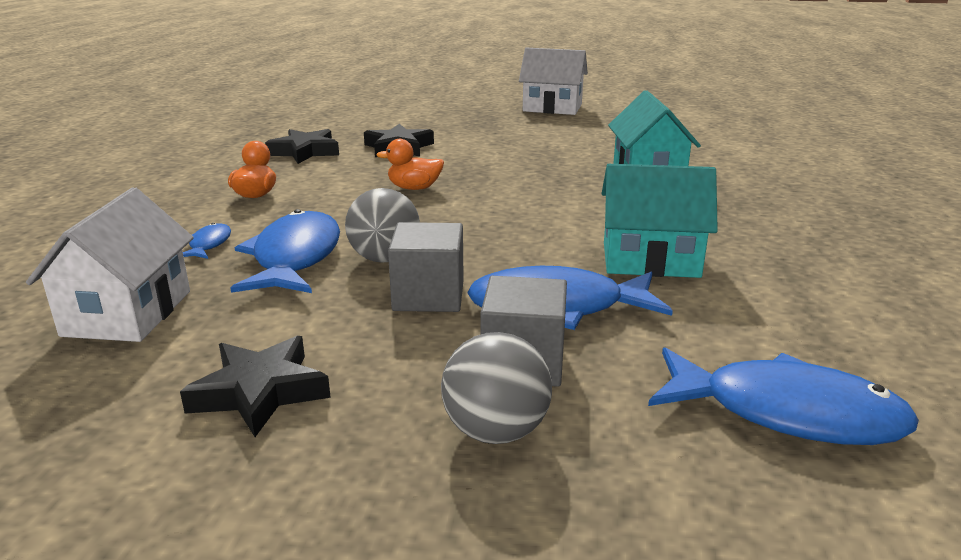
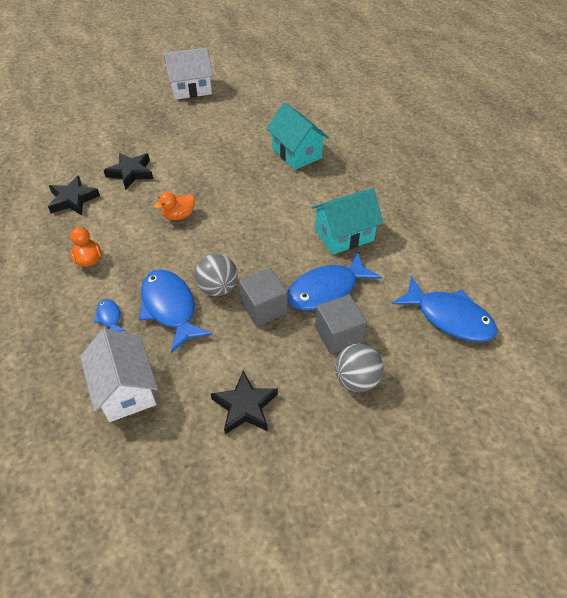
camera: 30 degrees left, 25 degrees up
blue fish [648,347,919,445] -> blue fish turned 45 degrees clockwise [392,276,498,342]

